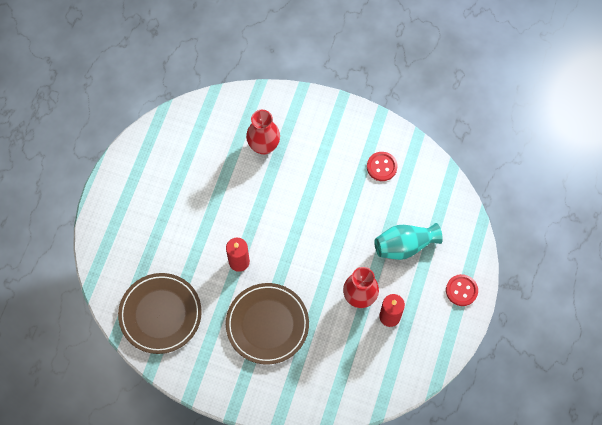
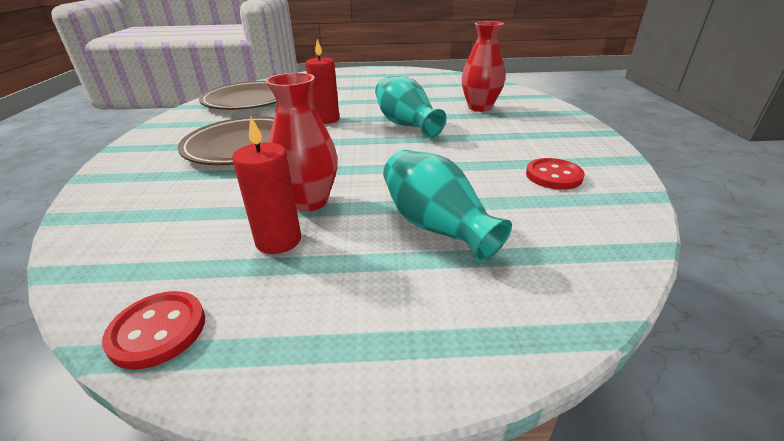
camera: 70 degrees right, 35 degrees down
red button [446,274,478,306] -> red button moved to [102,291,205,370]
none -> turquoise vase [375,76,447,138]

